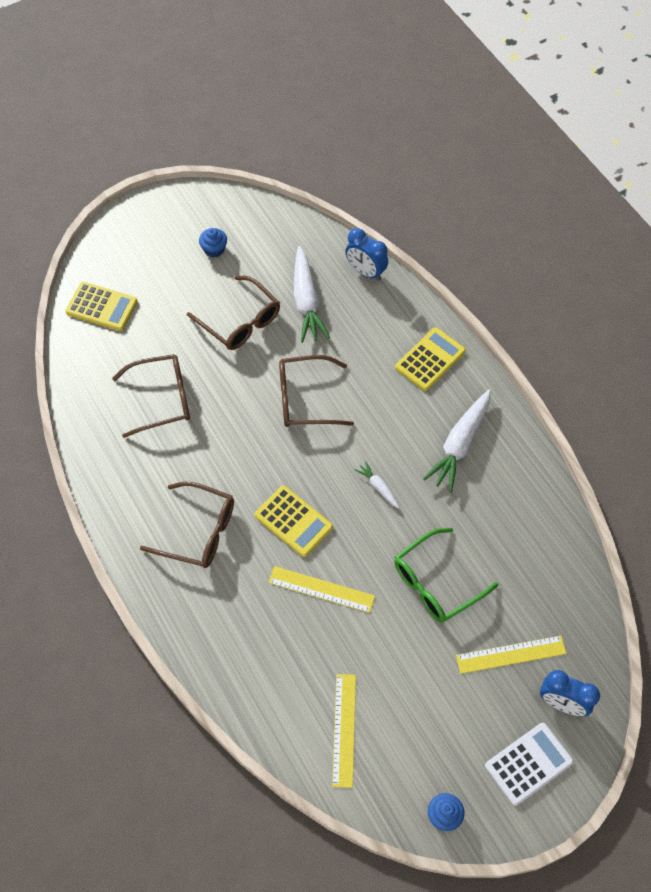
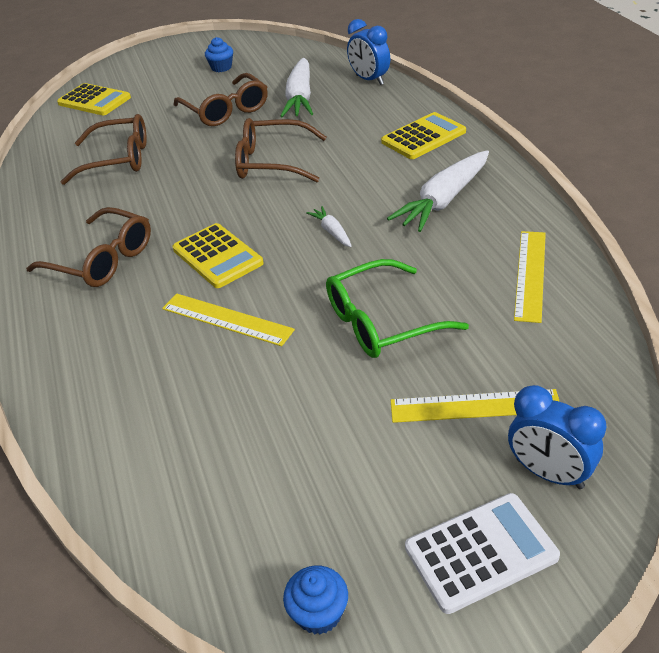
camera: 15 degrees right, 20 degrees down
yellow ruler [332,674,356,788] -> yellow ruler moved to [514,231,546,323]

